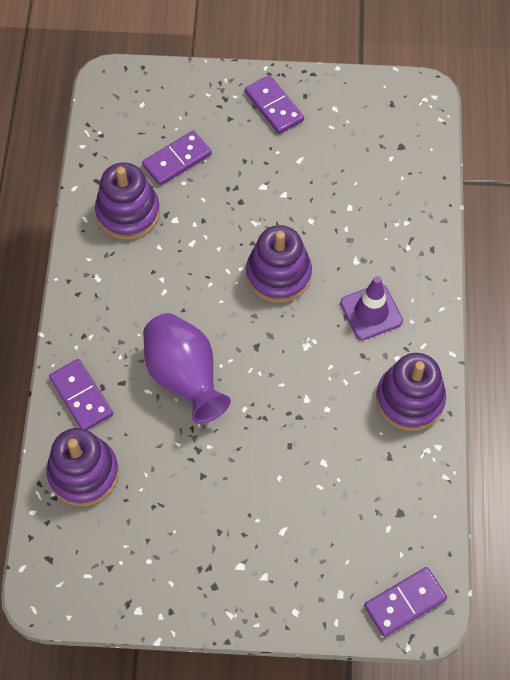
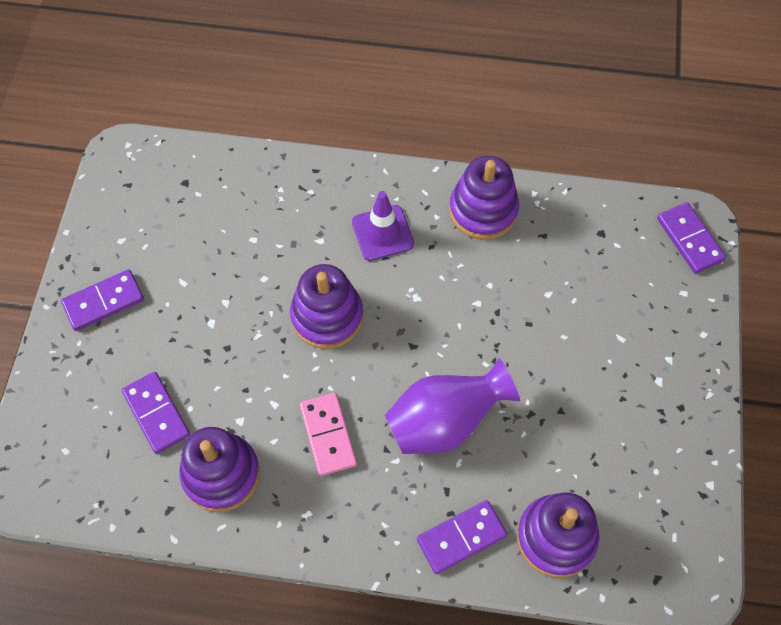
camera: 85 degrees left, 0 degrees up
none -> pink domino [300,393,357,476]

